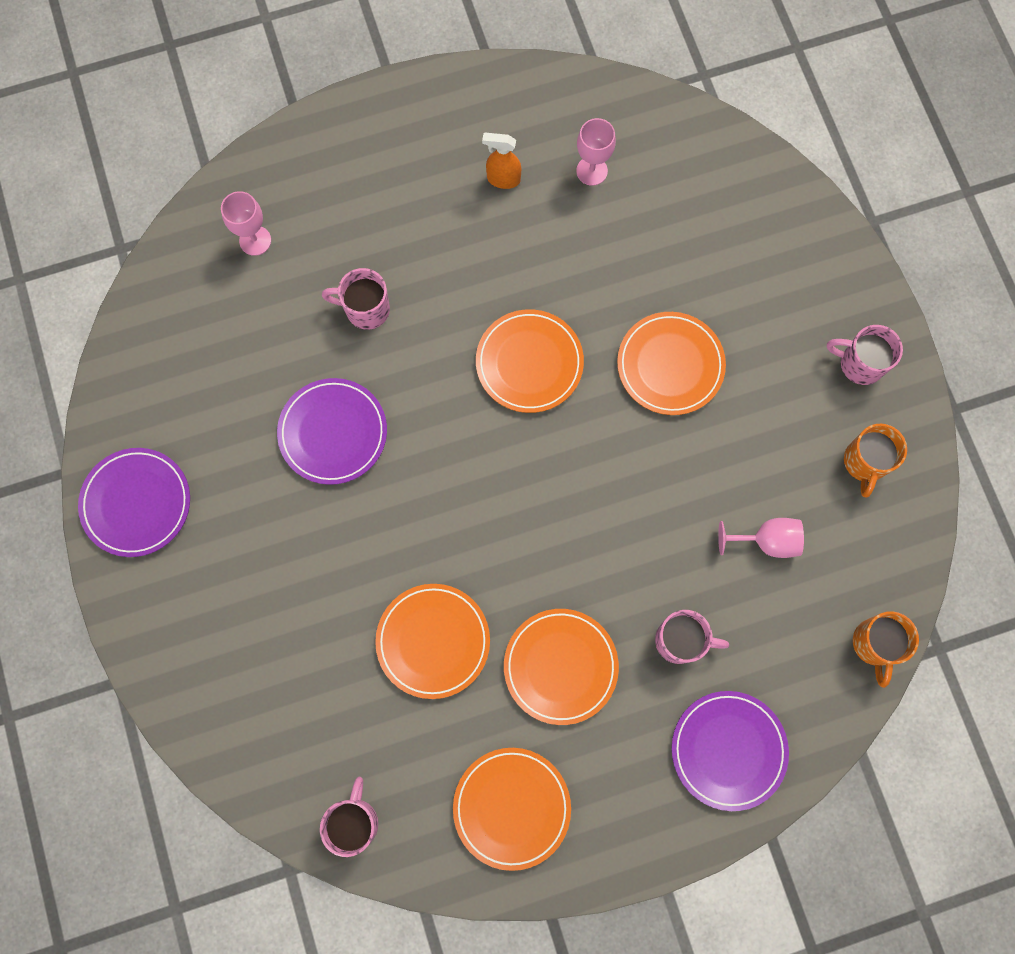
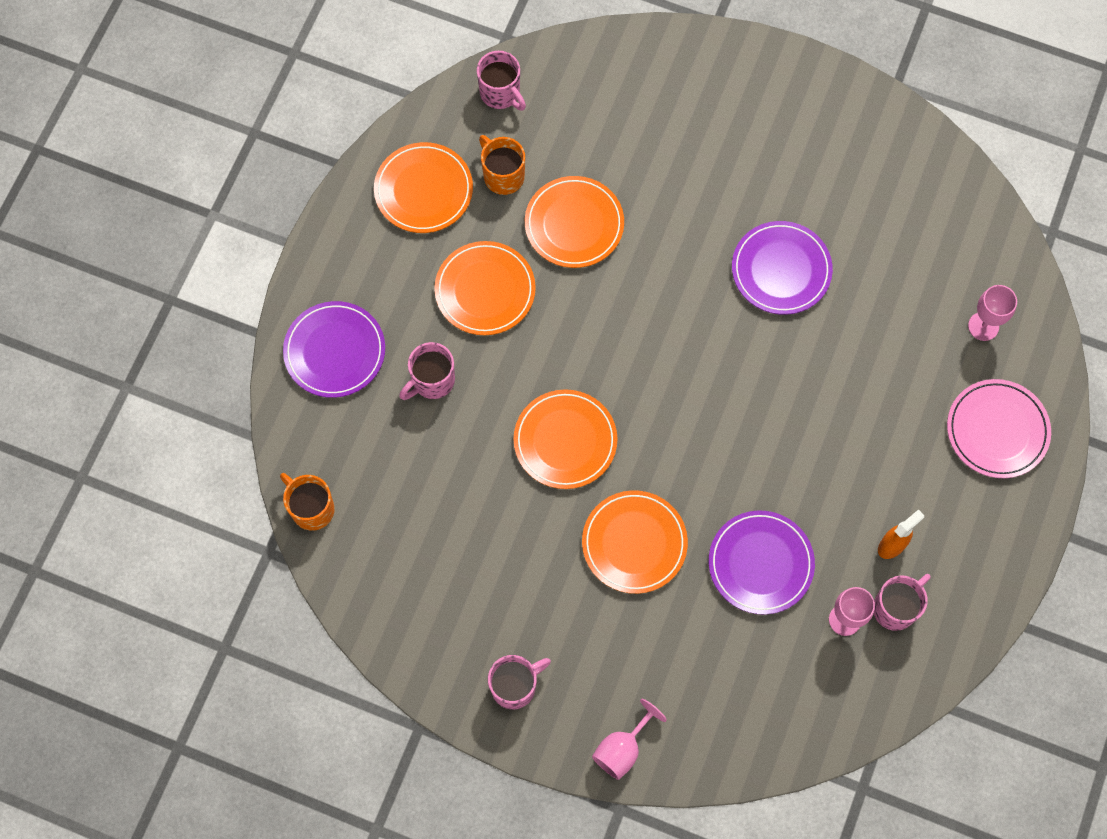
camera: 130 degrees right, 5 degrees down
purple plate [78,448,190,557] -> purple plate moved to [709,510,815,615]
pink mug [322,268,390,330] -> pink mug moved to [874,574,931,631]
orange plate [476,309,584,413] -> orange plate moved to [514,389,617,489]
pink goblet [718,518,804,558] -> pink goblet moved to [592,699,667,780]
orange mug [844,424,907,497] -> orange mug moved to [479,135,525,195]
none -> pink plate [947,379,1051,478]

